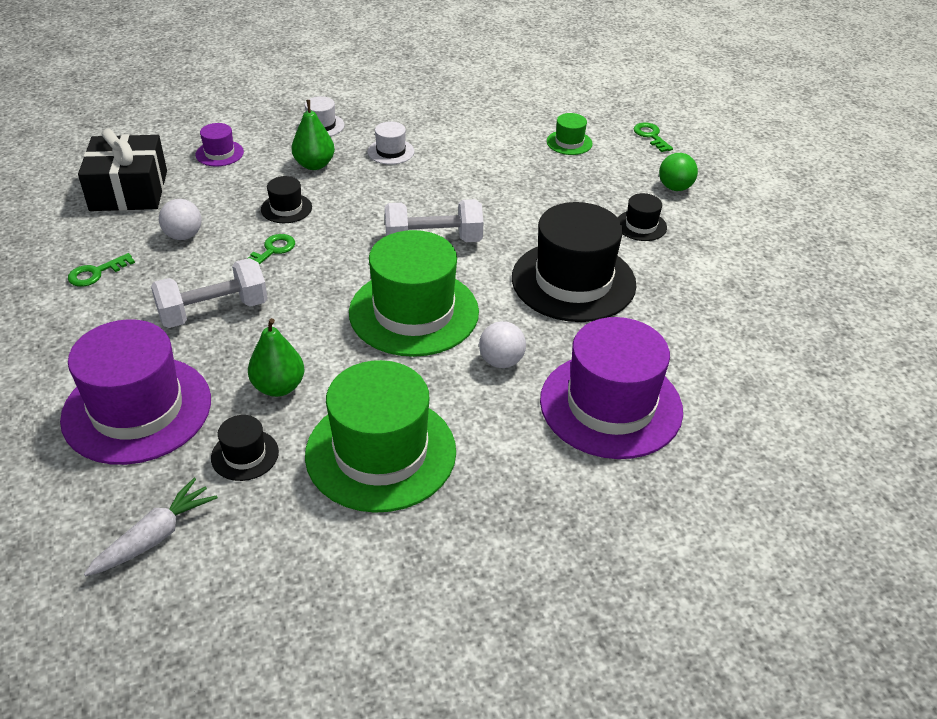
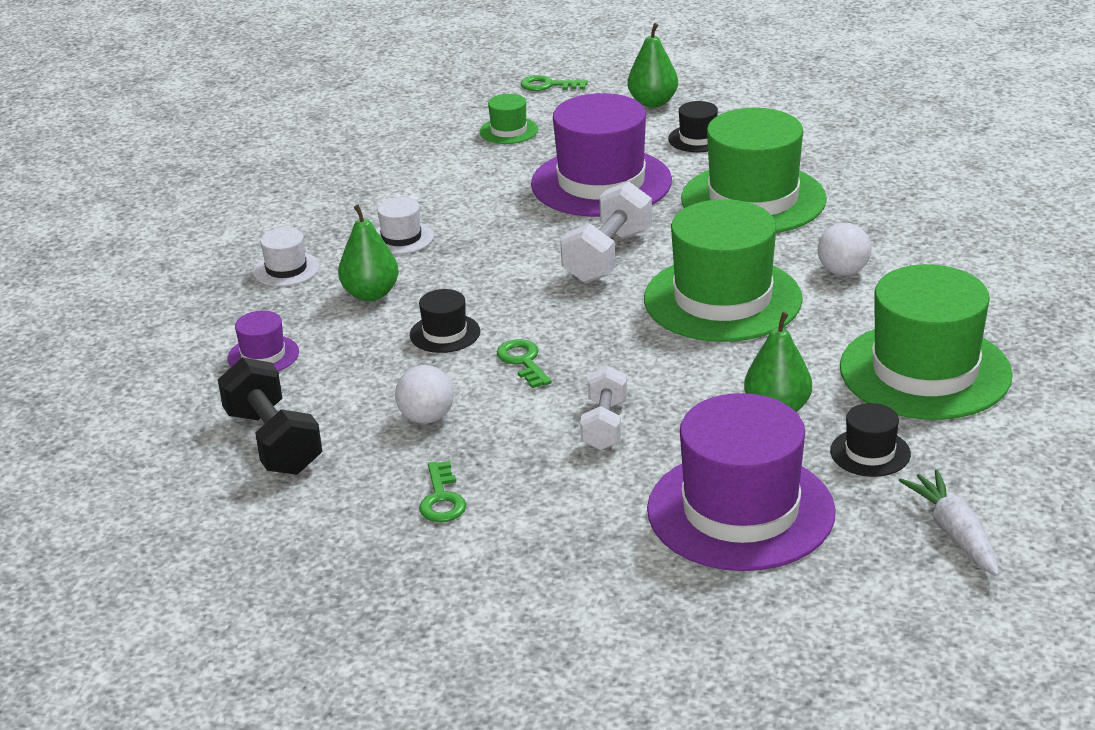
camera: 55 degrees left, 10 degrees down
black gift [78,129,167,211] -> black dumbbell [218,357,322,475]
white dumbbell [151,258,268,328] -> white dumbbell [580,365,627,450], size x0.66
black hat [512,202,637,322] -> green hat [681,108,827,233]
purple hat [540,317,683,459] -> purple hat moved to [531,93,672,217]
green ball [659,153,698,191] -> green pear [627,23,678,107]

